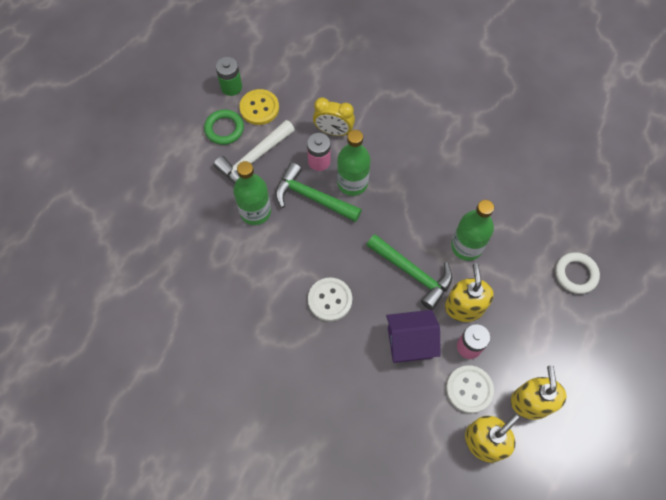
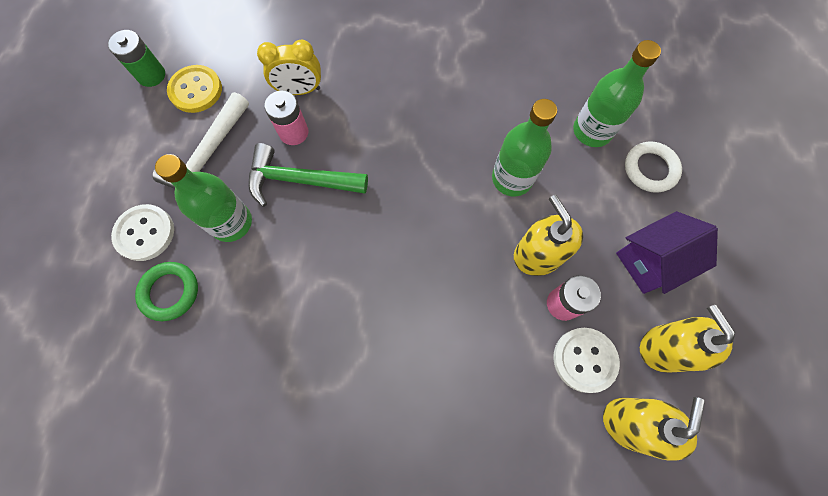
camera: 20 degrees left, 5 degrees up
green ring [204,109,244,145] -> green ring moved to [135,262,198,321]
white button [308,278,352,321] -> white button moved to [111,204,174,261]
green bottle [337,130,370,196] -> green bottle moved to [573,40,661,147]
green hammer [366,234,452,310] -> none
purple house [386,310,441,363] -> purple house moved to [616,211,718,294]

